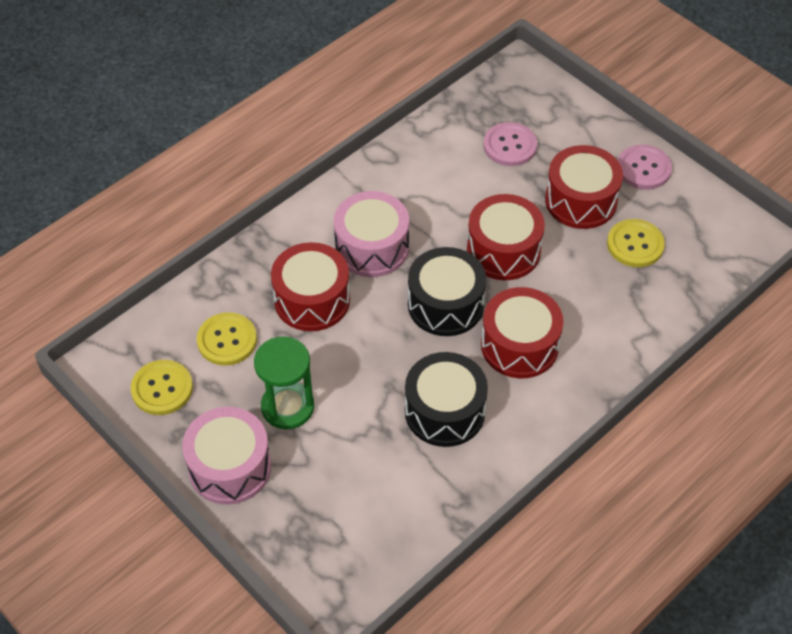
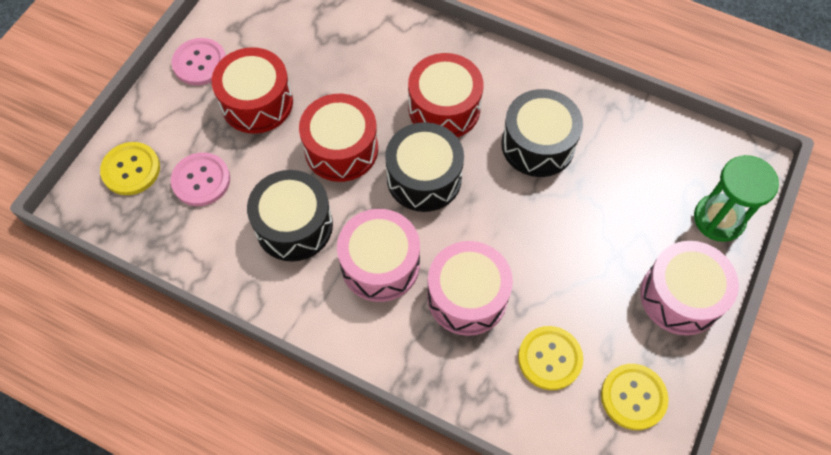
camera: 110 degrees left, 10 degrees up
green hourglass [254,337,314,429] -> green hourglass moved to [694,155,779,242]
red drum [271,242,350,331] -> pink drum [427,241,513,336]
yellow button [607,219,665,267] -> yellow button moved to [100,142,160,195]
none -> black drum [247,170,333,262]

